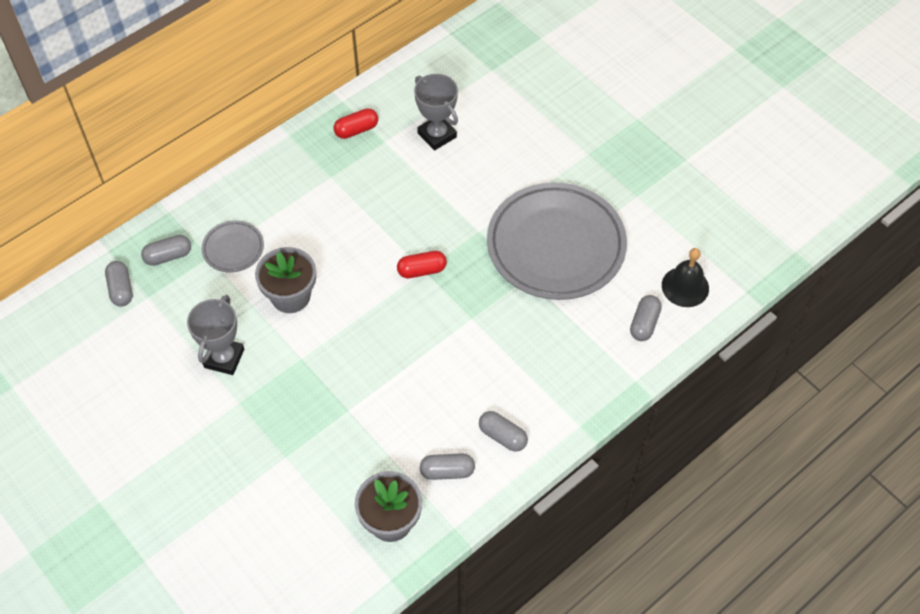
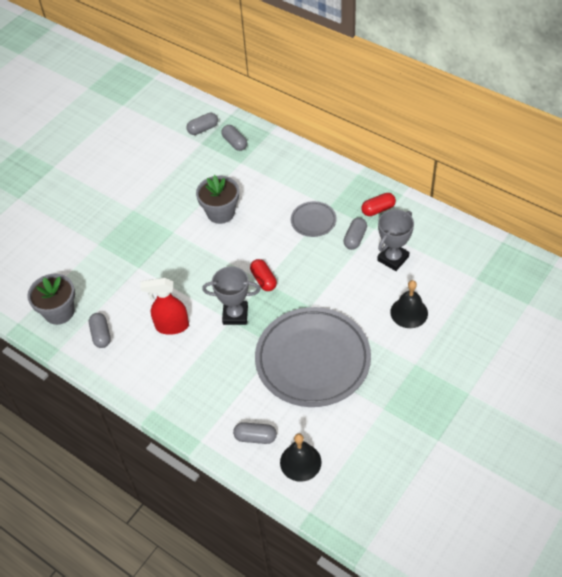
camera: 80 degrees right, 5 degrees down
grey trophy [187,295,244,375] -> grey trophy moved to [202,266,261,325]
grey plate [202,220,264,273] -> grey plate moved to [291,201,336,237]
red capsule [334,108,378,139] -> red capsule turned 75 degrees counterclockwise [361,193,396,216]
grey capsule [479,411,528,452] -> grey capsule moved to [344,218,367,250]
none -> red spray bottle [141,278,189,335]
none -> black bell [390,280,428,328]

